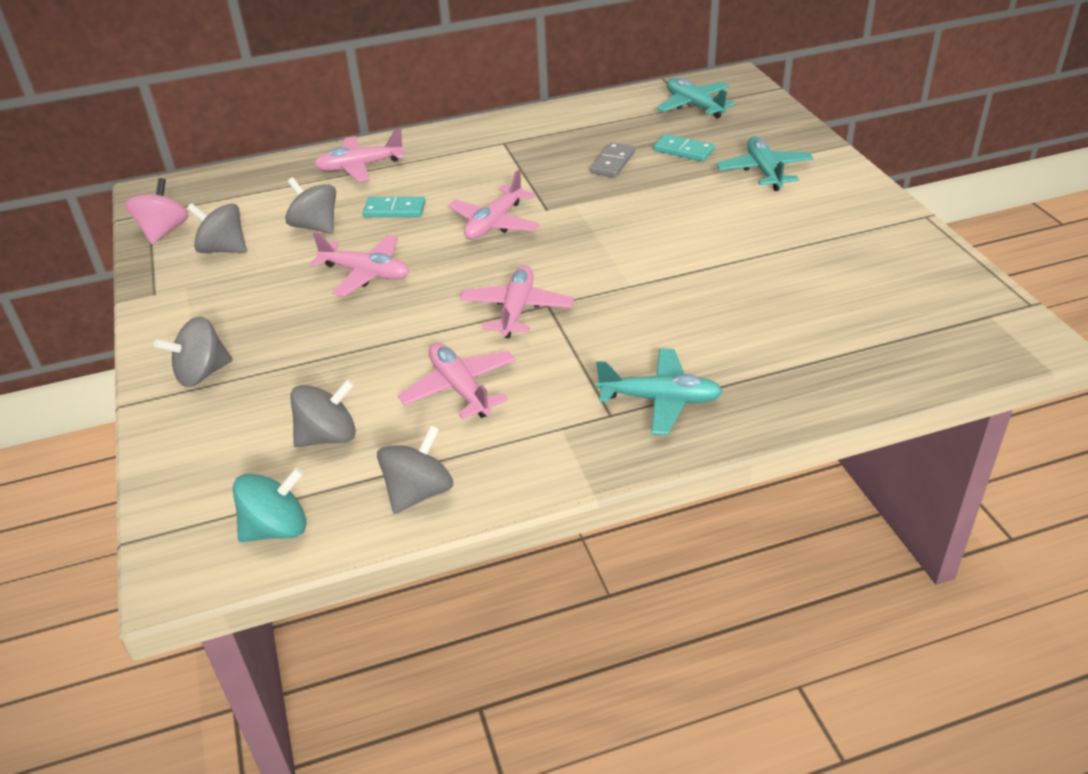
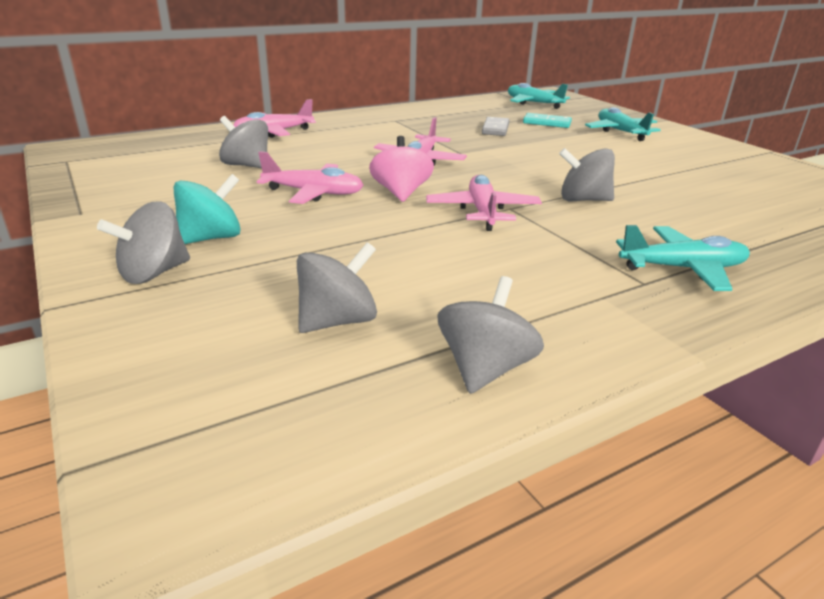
camera: 15 degrees left, 10 degrees down
pink spinning top [125,178,189,244] -> pink spinning top moved to [369,136,434,202]
grey spinning top [187,203,247,253] -> grey spinning top moved to [559,148,615,201]
turquoise spinning top [233,468,307,542] -> turquoise spinning top moved to [173,174,241,244]
turquoise domino [363,197,426,217] -> none
pink plane [398,343,516,419] -> none

